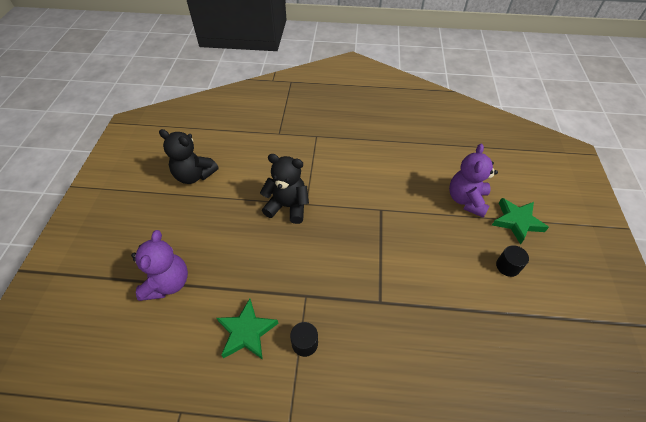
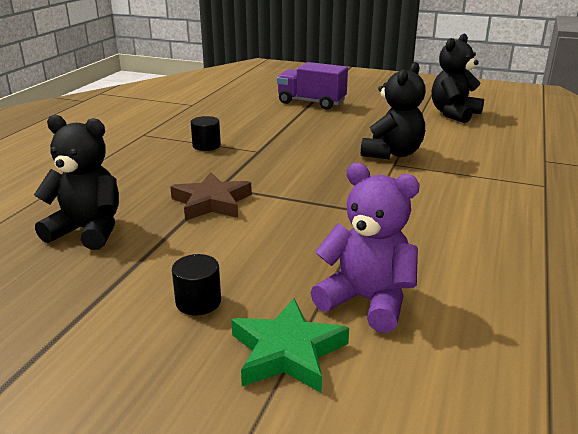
camera: 105 degrees right, 25 degrees down
purple teddy bear [131,230,188,301] -> purple truck [277,62,348,110]
green star [217,299,278,360] -> none
none -> black teddy bear [34,115,119,250]
none -> brown star [170,172,252,221]

